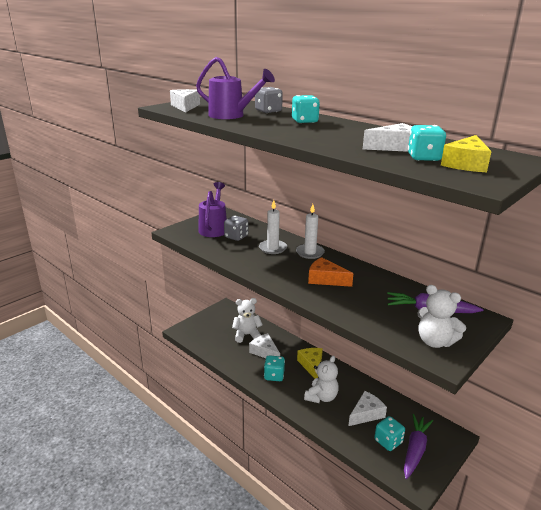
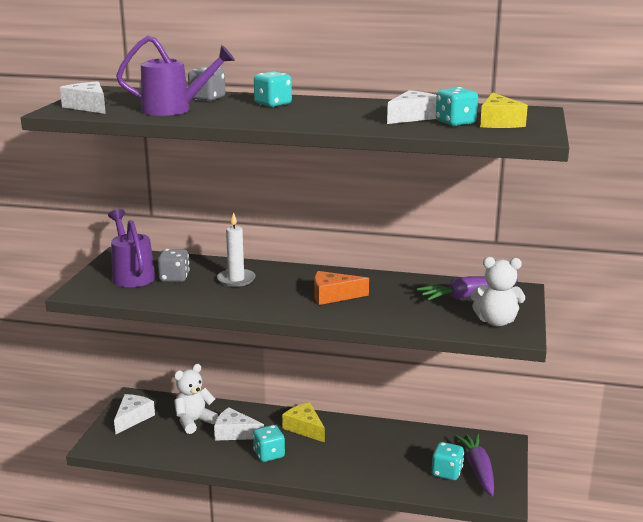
camera: 30 degrees left, 5 degrees down
white candle [296,204,325,259] -> none
white teddy bear [304,355,339,403] -> none
white cheese [348,391,387,426] -> white cheese moved to [114,394,155,435]

